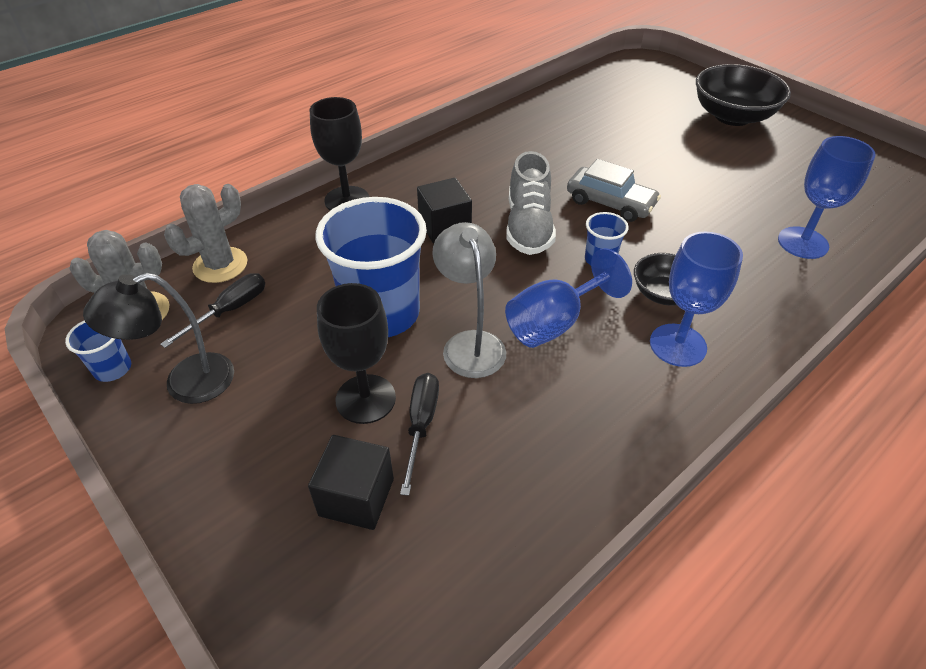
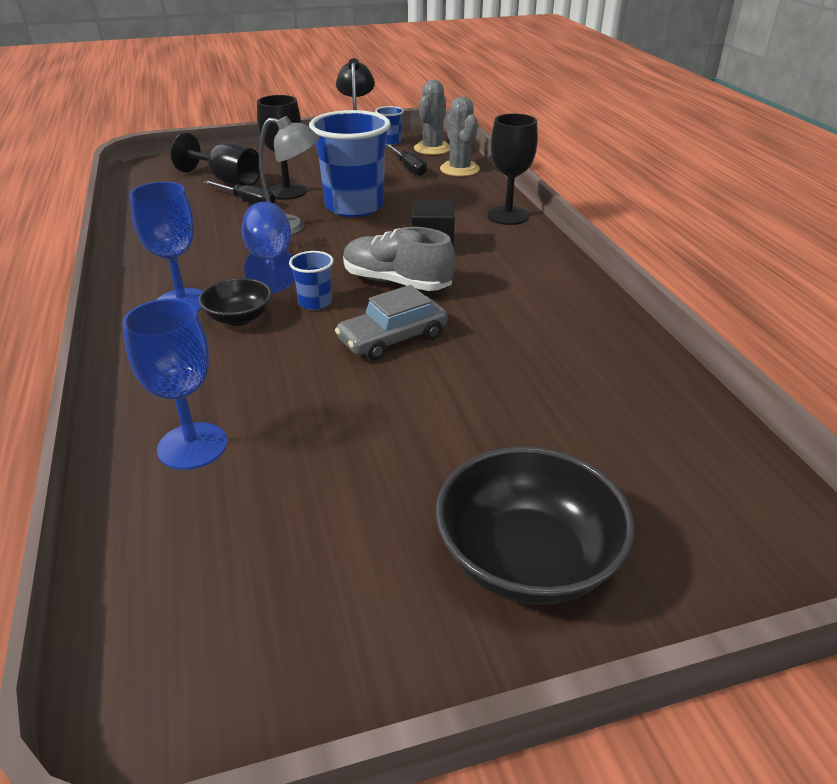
camera: 115 degrees right, 10 degrees down
black cube [308,435,394,530] -> black goblet [171,133,260,186]

